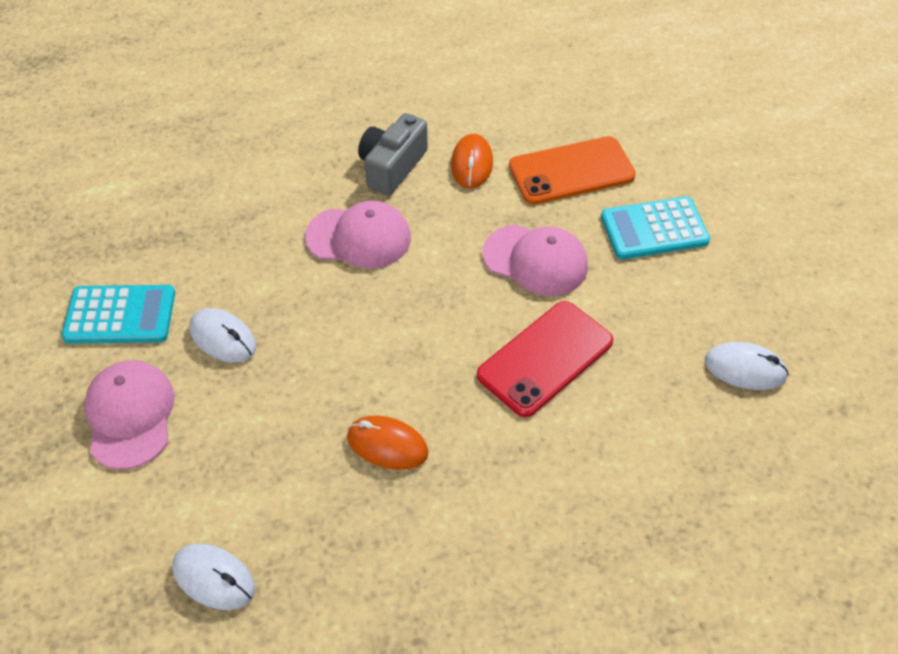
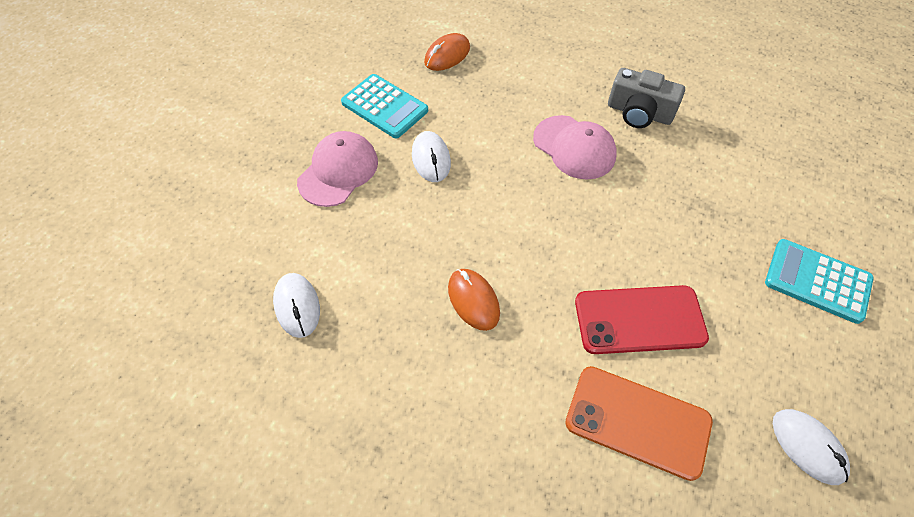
camera: 40 degrees right, 5 degrees up
grey camera [358,113,428,196] -> grey camera turned 135 degrees counterclockwise [608,68,685,128]
orange mouse [451,134,493,188] -> orange mouse moved to [424,33,470,71]
pink cap [483,225,588,296] -> none
orange phone [509,136,636,204] -> orange phone moved to [565,366,713,481]

